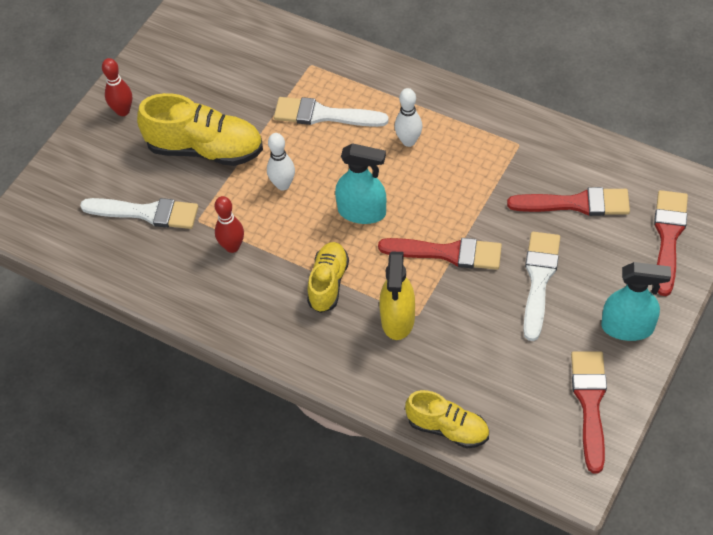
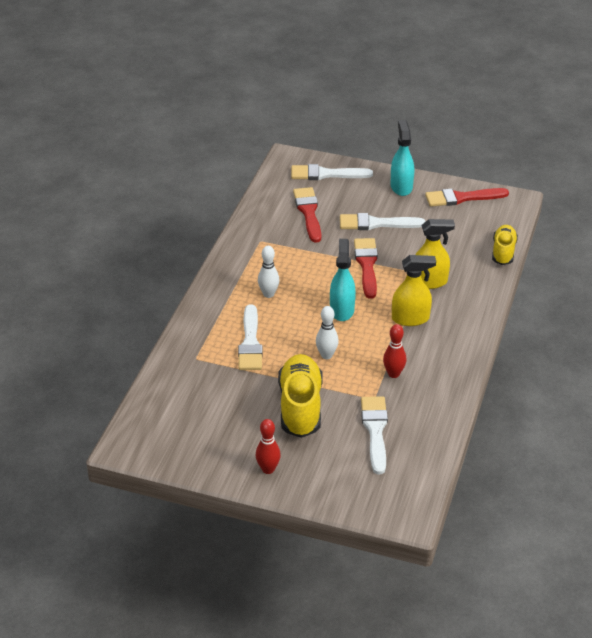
camera: 105 degrees left, 15 degrees down
yellow shoe [307,242,349,313] -> yellow spray bottle [392,255,436,326]
red brush [654,190,688,296] -> white brush [291,164,373,180]

